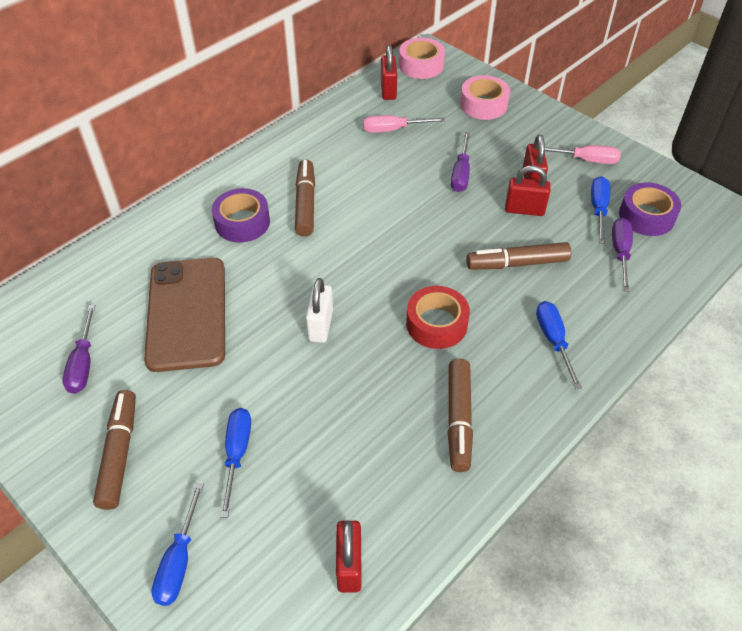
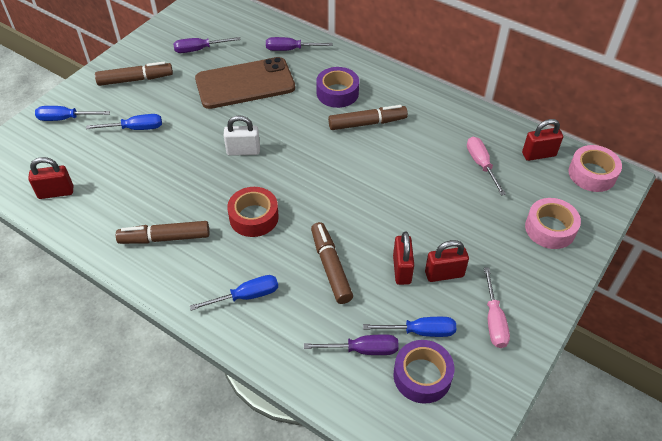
camera: 80 degrees right, 0 degrees up
purple screwdriver [451,132,470,192] -> purple screwdriver moved to [266,37,332,51]

